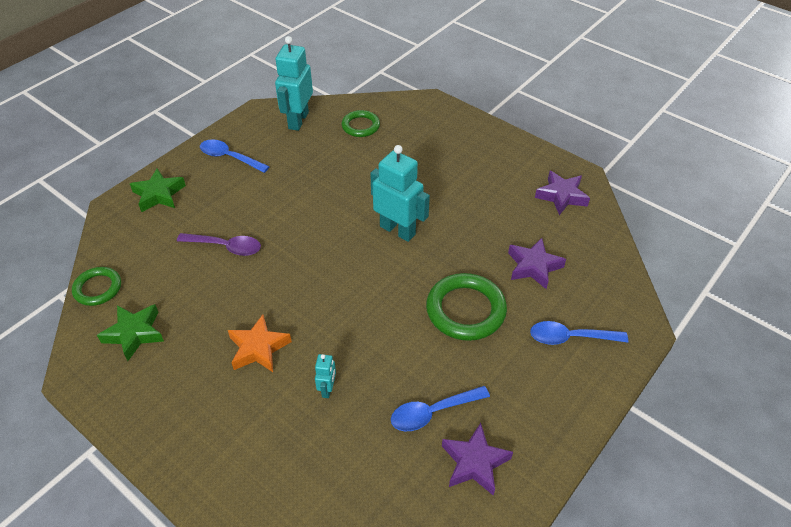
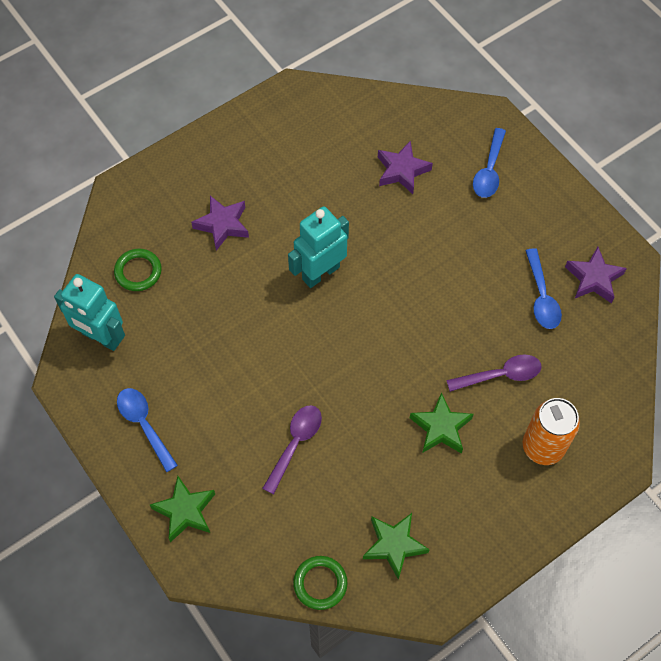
camera: 75 degrees left, 15 degrees up
blue spoon [200,139,270,173] -> blue spoon turned 105 degrees clockwise [117,388,178,472]
orange star [228,315,292,372] -> green star [410,392,474,454]
turquoise robot [315,354,336,398] -> purple spoon [446,354,542,392]
green ring [426,273,507,341] -> none
purple star [535,171,590,215] -> purple star moved to [191,196,249,251]
none -> orange can [523,398,580,465]

